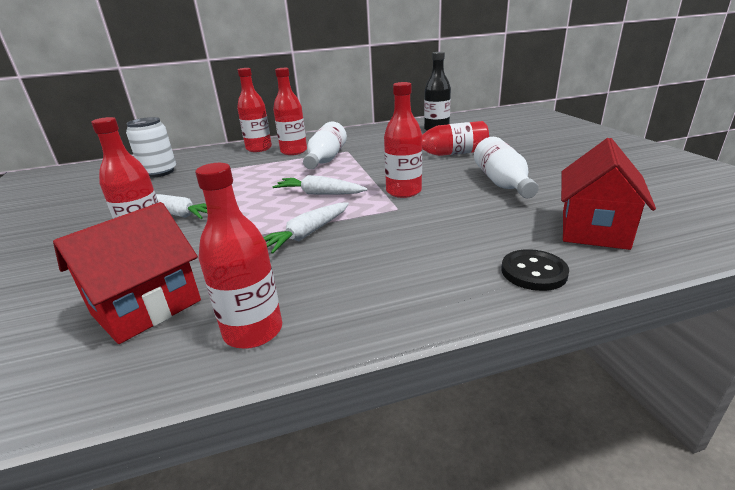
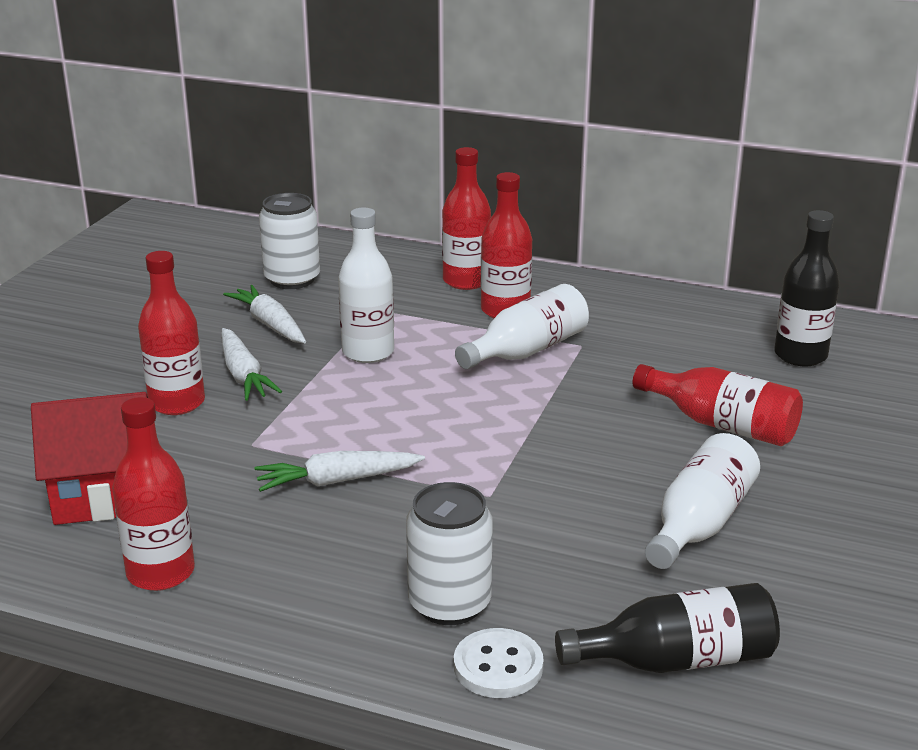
camera: 35 degrees right, 0 degrees up
white carrot [273,175,367,194] -> white carrot moved to [223,285,306,343]
red bottle [384,82,422,198] -> none
black button [501,249,569,291] -> white button [454,628,544,698]
red house [561,138,656,250] -> black bottle [555,583,780,673]
none -> white bottle [338,208,394,363]
none -> white can [406,482,493,625]

